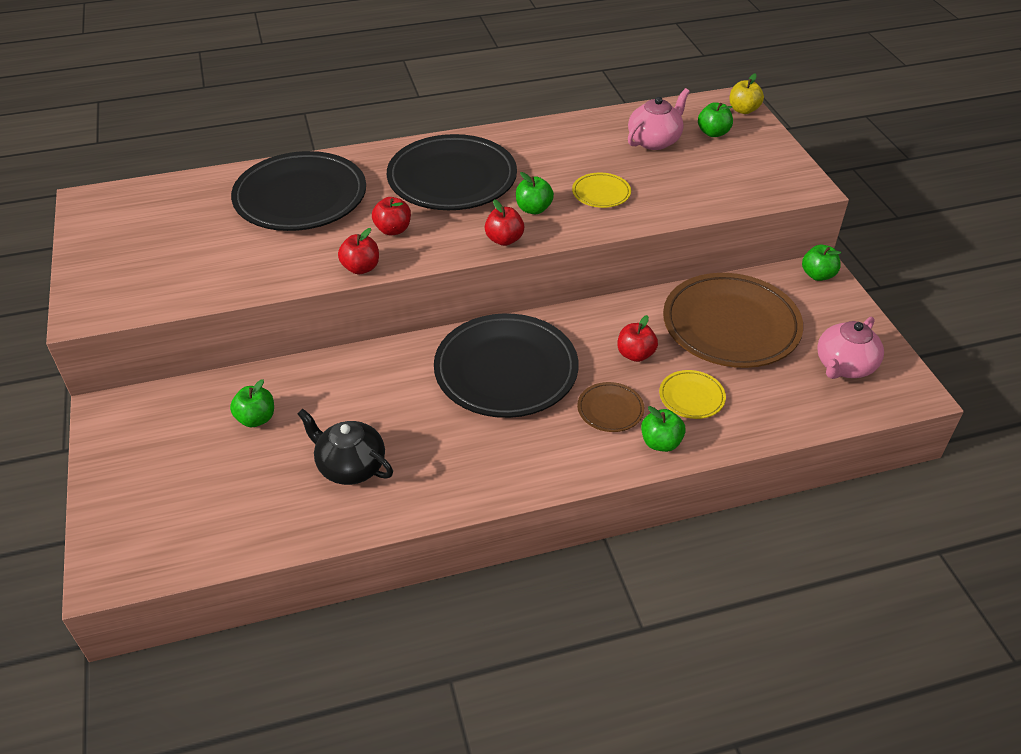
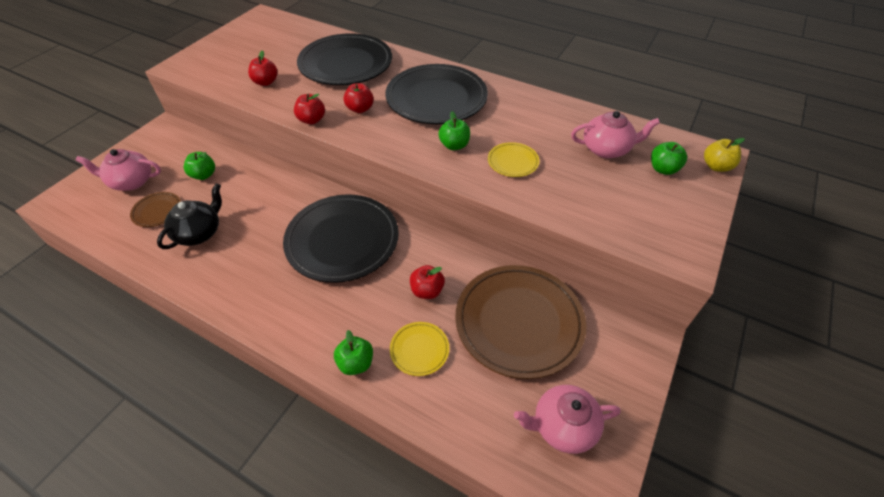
camera: 45 degrees right, 5 degrees up
black teapot [297,408,393,485] -> black teapot turned 45 degrees clockwise [157,183,222,249]
red apple [485,199,524,246] -> red apple moved to [248,50,278,86]
brown plate [577,382,644,432] -> brown plate moved to [130,192,181,227]
green apple [802,245,841,281] -> none
none -> pink teapot [76,149,161,191]

